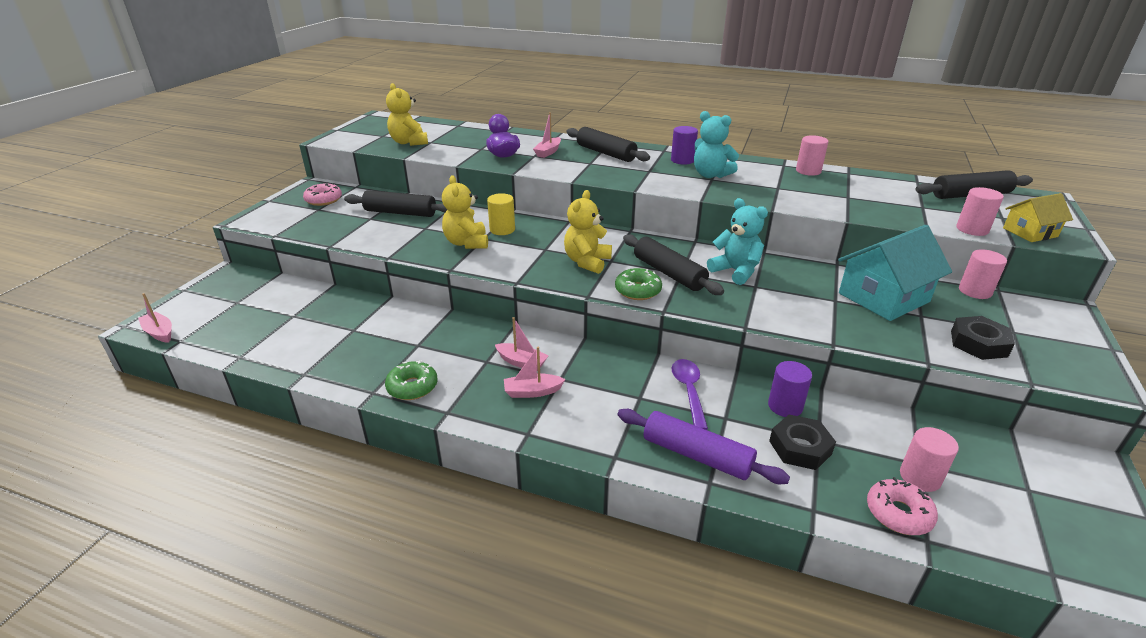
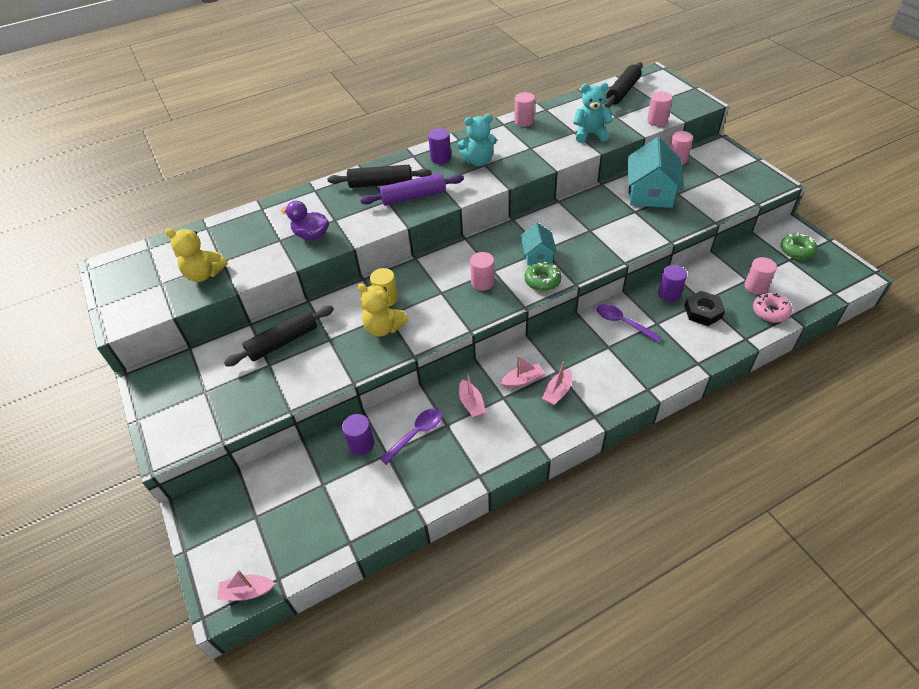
camera: 45 degrees left, 15 degrees up
pink donut [303,183,342,206] -> none
green donut [385,360,438,400] -> green donut moved to [781,232,818,260]
pink boat [533,112,561,158] -> pink boat moved to [459,373,486,418]
yellow teddy bear [564,190,612,274] -> pink cylinder [470,252,495,291]
purple rolling pin [618,409,790,484] -> purple rolling pin moved to [360,173,464,206]
black rolling pin [623,234,724,295] -> turquoise house [520,223,557,266]
turquoise teddy bear [707,198,768,285] -> turquoise teddy bear moved to [573,83,613,143]
black nut [951,316,1015,360] -> none
yellow house [1003,193,1073,242] -> none
none -> purple cylinder [342,414,374,455]
none -> purple spoon [380,408,442,465]

